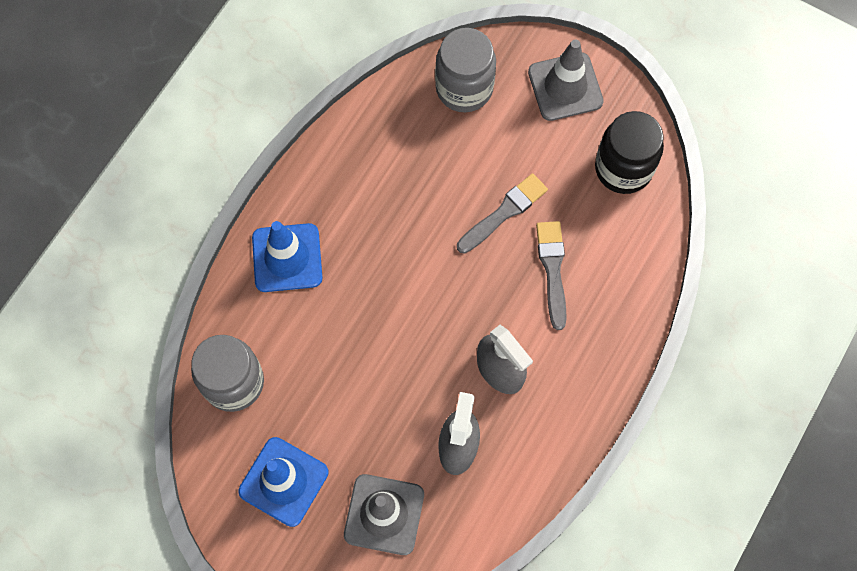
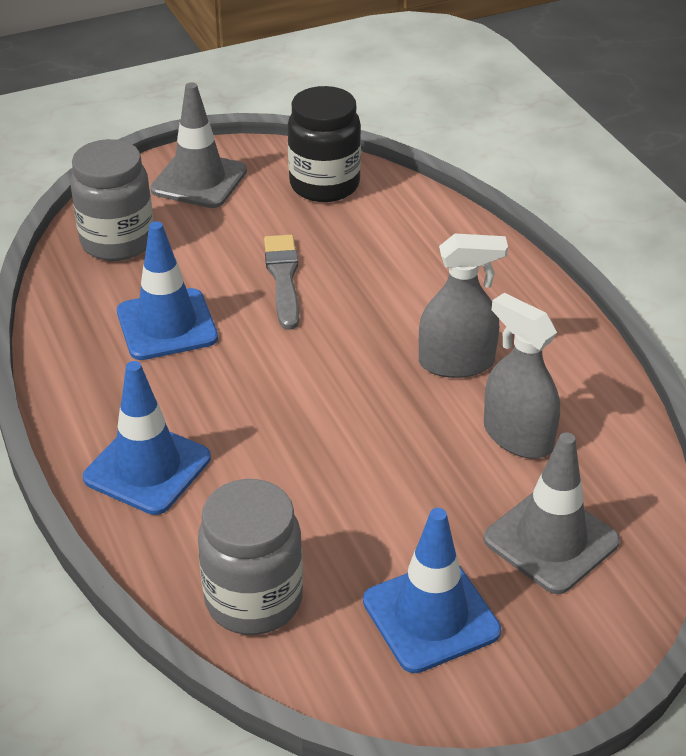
camera: 55 degrees left, 30 degrees down
grey brush [536,221,567,330] -> none
none -> blue traffic cone [117,221,218,360]

